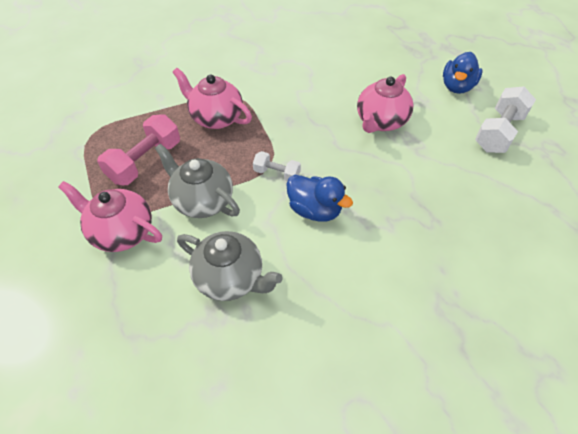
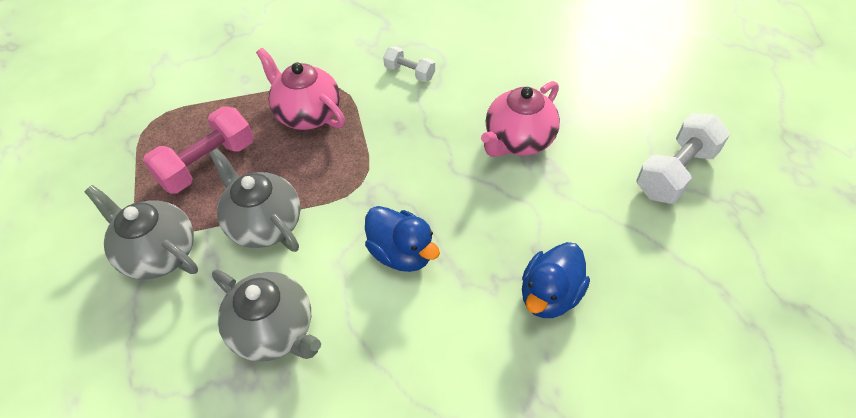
camera: 10 degrees right, 0 degrees up
pink teapot [59,181,162,252] -> grey teapot [85,185,198,279]
white dumbbell [253,151,301,181] -> white dumbbell moved to [383,46,435,82]
blue duck [443,52,483,94] -> blue duck moved to [522,242,590,318]

